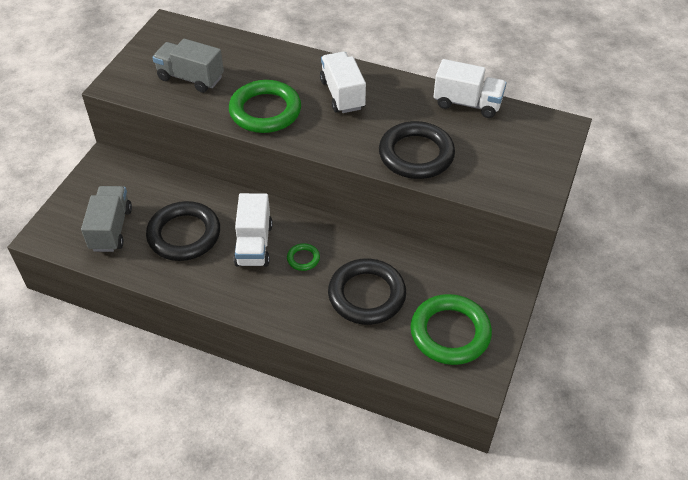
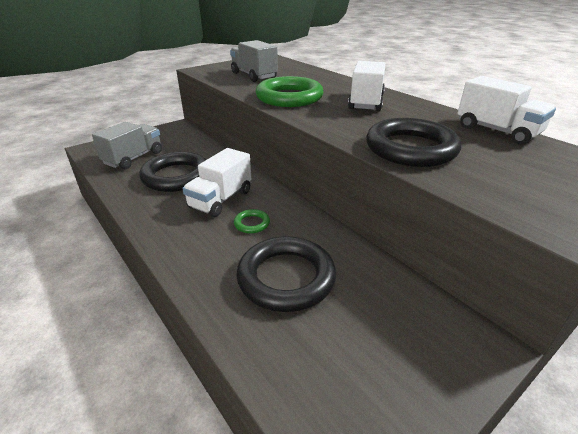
camera: 30 degrees right, 15 degrees down
green ring [410,294,492,365] -> none

